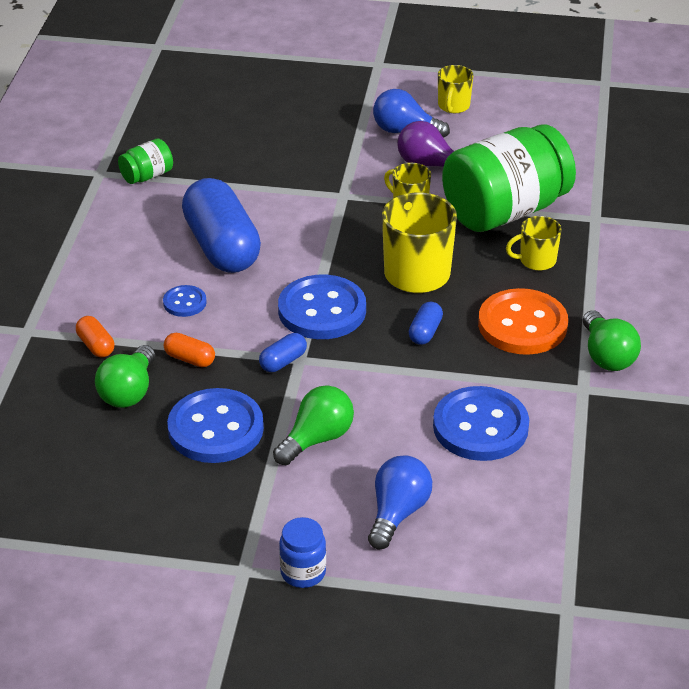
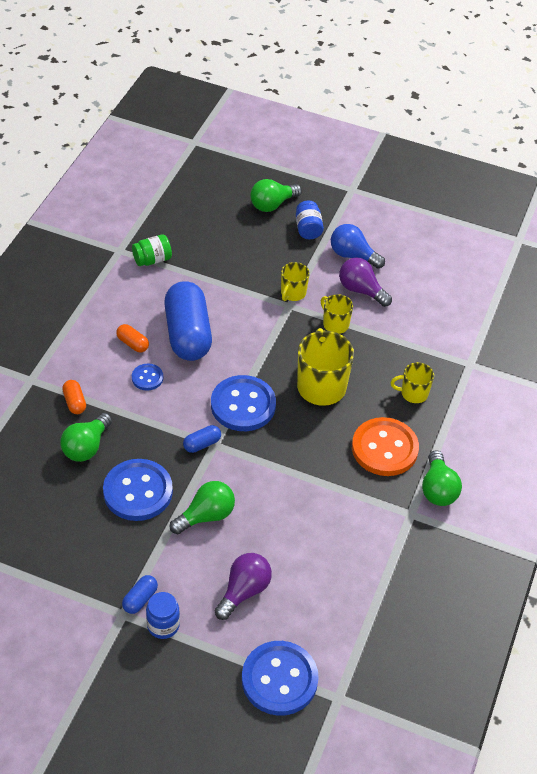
camera: 10 degrees right, 10 degrees up
orange capsule [164,333,215,367] -> orange capsule moved to [116,324,149,353]
blue light bulb [368,455,432,550] -> purple light bulb [215,553,272,620]
blue capsule [409,302,443,345] -> blue capsule moved to [122,575,158,614]
blue button [433,386,529,461] -> blue button moved to [242,641,319,716]
yellow mug [438,65,474,113] -> yellow mug moved to [281,262,310,301]
green jar [442,124,576,232] -> none
none -> green light bulb [250,179,302,212]
none -> blue jar [296,200,324,239]

